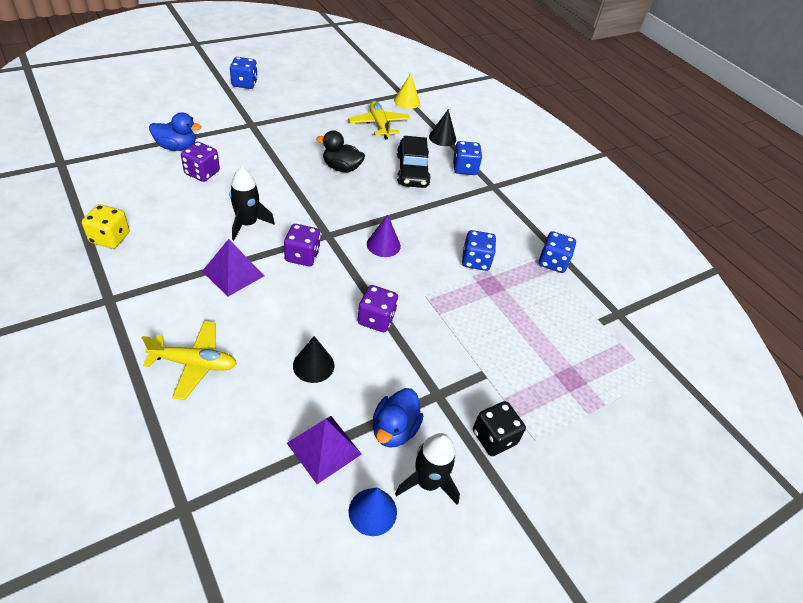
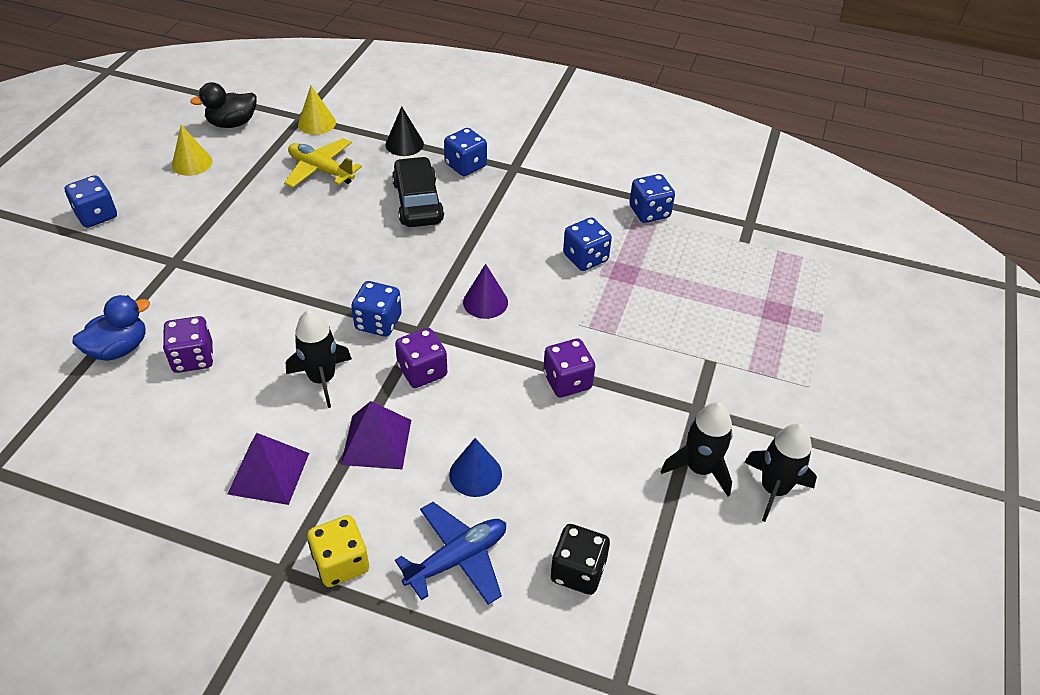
camera: 35 degrees left, 0 degrees up
yellow dice [82,204,130,249] -> yellow dice moved to [307,515,369,587]
yellow plane [142,321,237,400] -> blue plane [395,502,506,605]
purple pyramid [287,416,362,484] -> purple pyramid moved to [228,433,309,505]
black cone [293,336,335,383] -> none
black duck [316,130,365,173] -> black duck moved to [190,82,257,128]
blue cone [348,487,397,536] -> blue cone moved to [449,438,502,497]
blue duck [373,388,423,448] -> black rocket [660,402,733,497]
black car [397,136,431,188] -> black car turned 150 degrees counterclockwise [392,157,444,227]
black dice [473,401,526,456] -> black dice moved to [551,524,610,595]
none -> yellow cone [172,125,213,176]
none -> blue dice [351,281,402,337]

